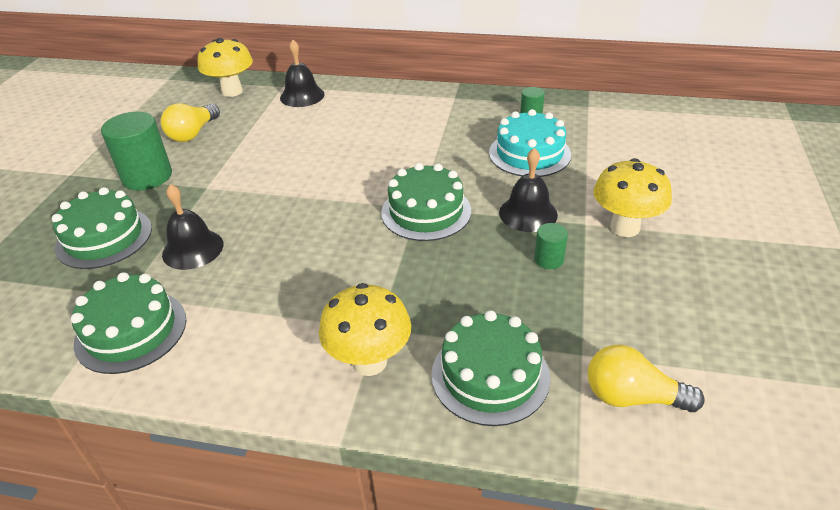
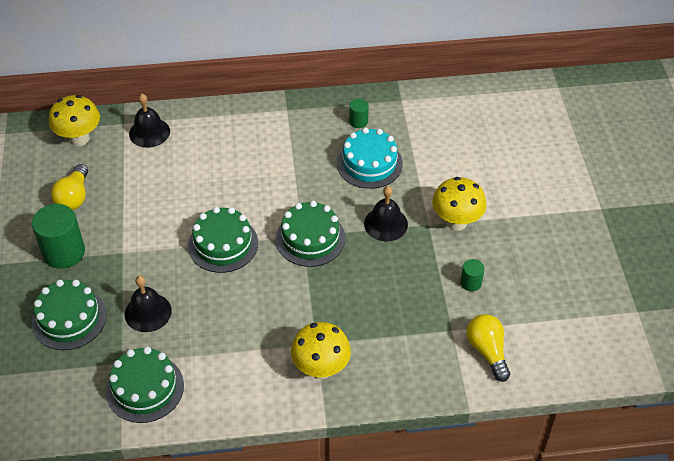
camera: 20 degrees left, 10 degrees up
green cake [431,310,550,426] -> green cake moved to [188,207,258,273]
green cylinder [534,223,568,269] -> green cylinder moved to [461,259,484,291]
yellow light bulb [588,345,705,412] -> yellow light bulb turned 75 degrees clockwise [466,314,510,382]

